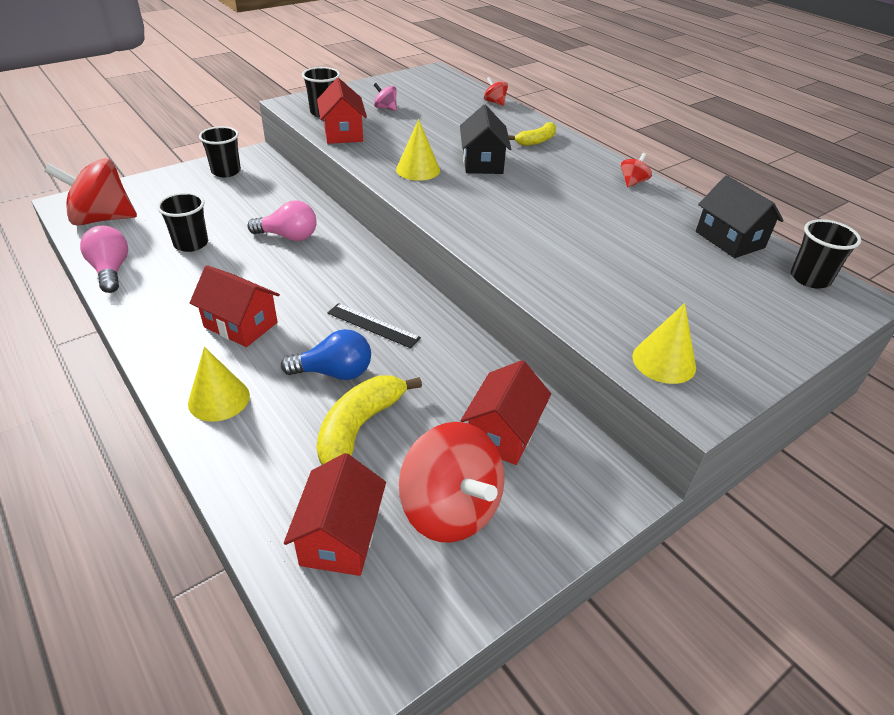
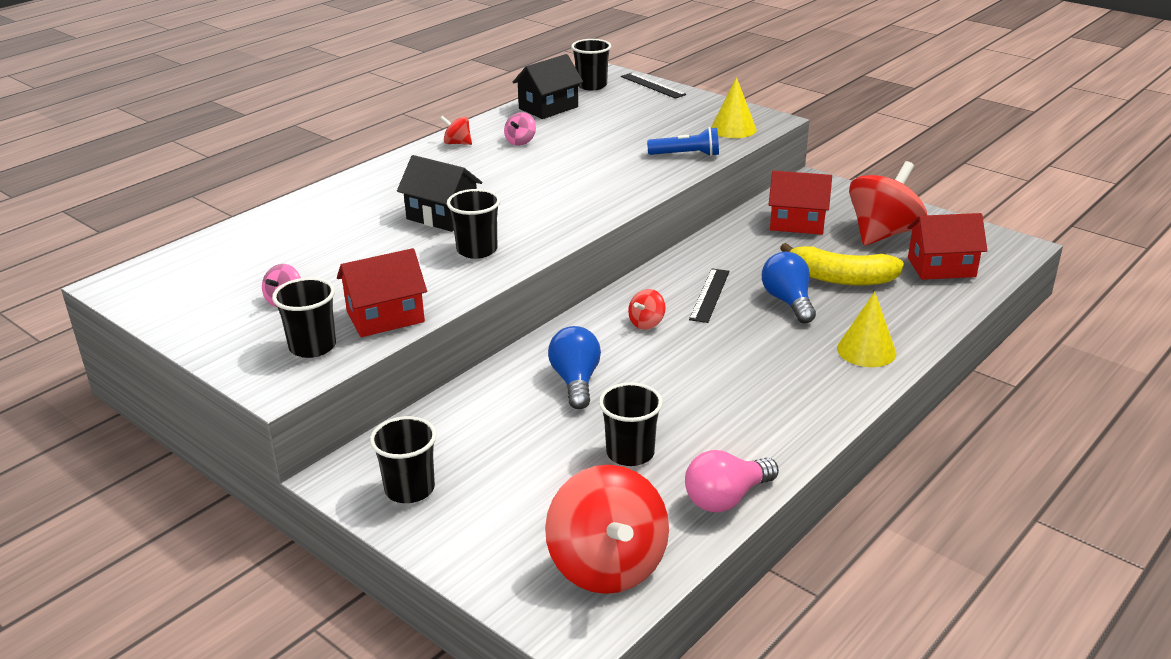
camera: 100 degrees left, 10 degrees down
red house [190,265,280,347] -> none
pink light bulb [247,200,317,241] -> blue light bulb [548,326,601,409]
yellow cone [396,119,440,181] -> black cup [447,189,500,259]
black house [460,105,511,174] -> black house turned 45 degrees clockwise [397,155,482,232]
red spinning top [484,77,508,106] -> red spinning top moved to [628,289,666,329]
yellow banana [508,122,556,146] -> none
none -> pink spinning top [504,112,536,146]
none -> black ruler [621,73,686,99]
none -> blue flashlight [647,127,719,156]

